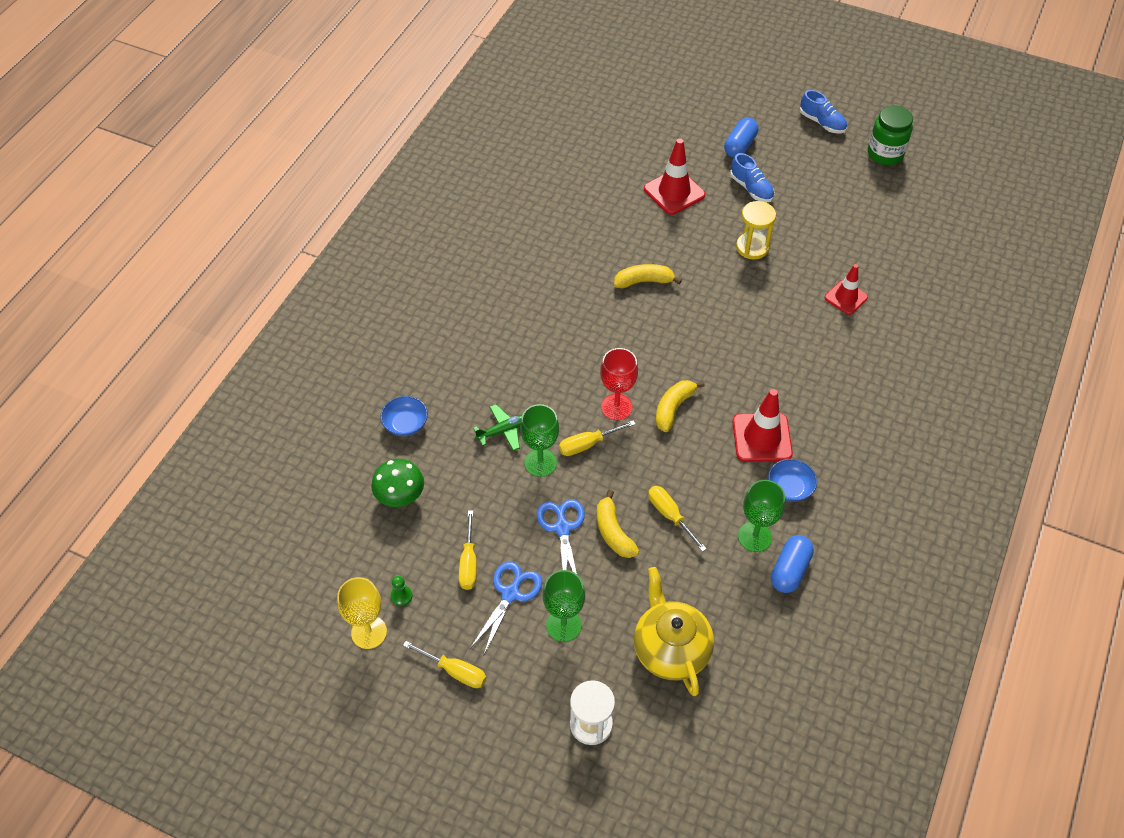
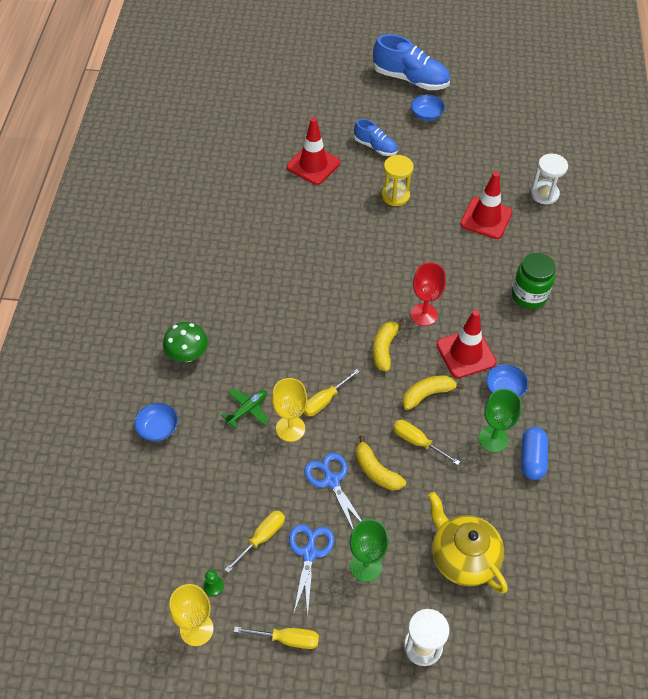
camera: 20 degrees left, 0 degrees up
green mushroom [371,459,424,507] -> green mushroom moved to [163,322,208,362]
yellow screwdriver [459,511,477,590] -> yellow screwdriver turned 120 degrees counterclockwise [225,511,285,573]
green goblet [520,404,559,477] -> yellow goblet [272,378,307,442]
red goblet [600,348,638,420] -> red goblet moved to [411,262,446,326]
yellow banana [614,264,682,288] -> yellow banana moved to [402,375,464,410]
blue capsule [724,117,758,158] -> none
blue shoe [800,90,847,133] -> blue shoe [373,34,450,90], size x1.74
red traffic cone [825,264,868,315] -> red traffic cone [460,172,512,239], size x1.52
green jar [868,105,913,165] -> green jar moved to [512,253,556,309]
none -> blue bowl [411,95,445,121]
none -> white hourglass [531,154,568,205]

